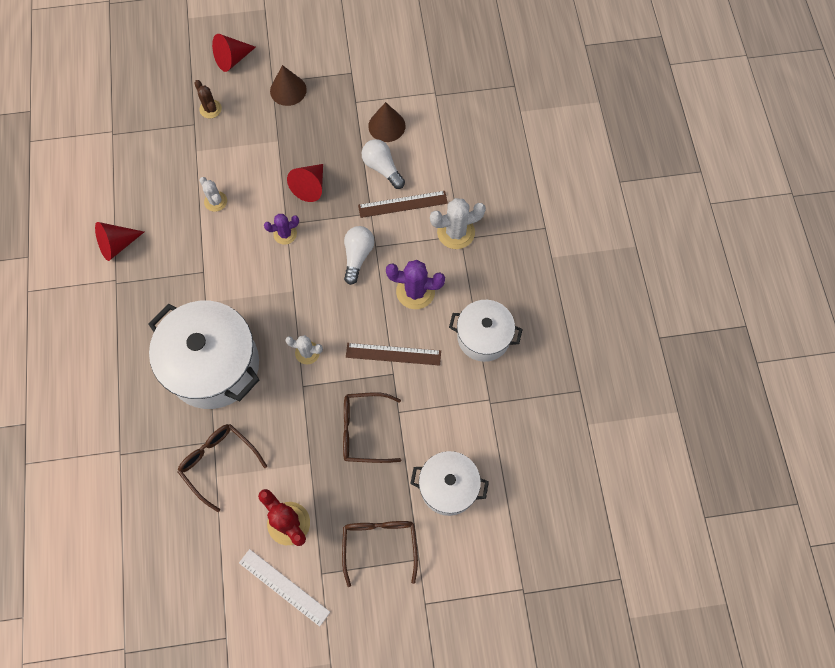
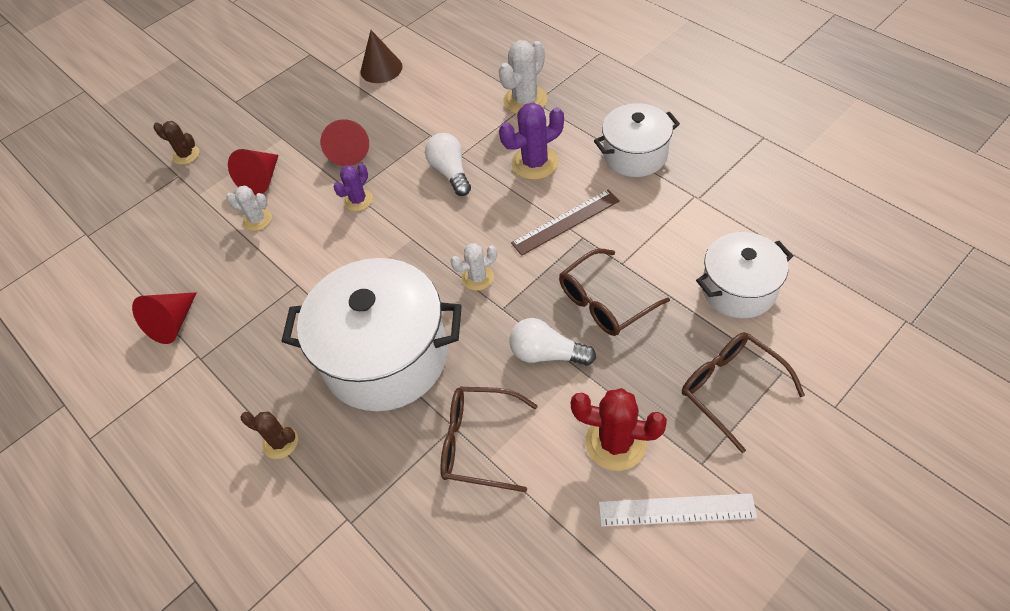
camera: 30 degrees left, 15 degrees down
red cone [212,34,256,72] -> red cone moved to [228,149,279,195]
brown cone [270,65,307,106] -> none
brown ruler [358,191,448,218] -> none
white light bulb [362,139,405,189] -> white light bulb moved to [509,318,596,366]
none -> brown cactus [241,411,298,459]

